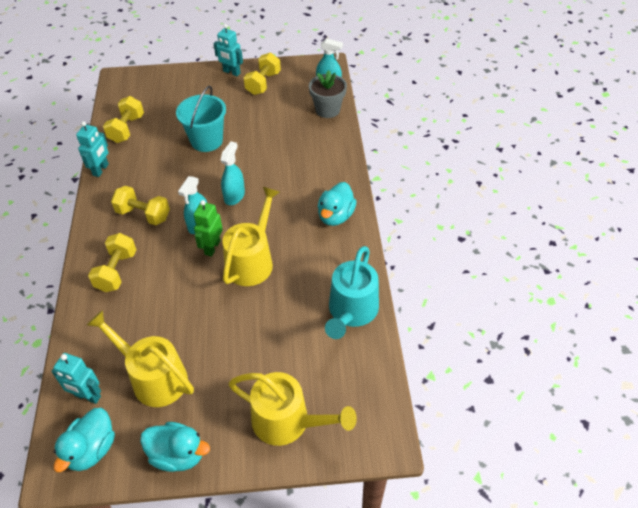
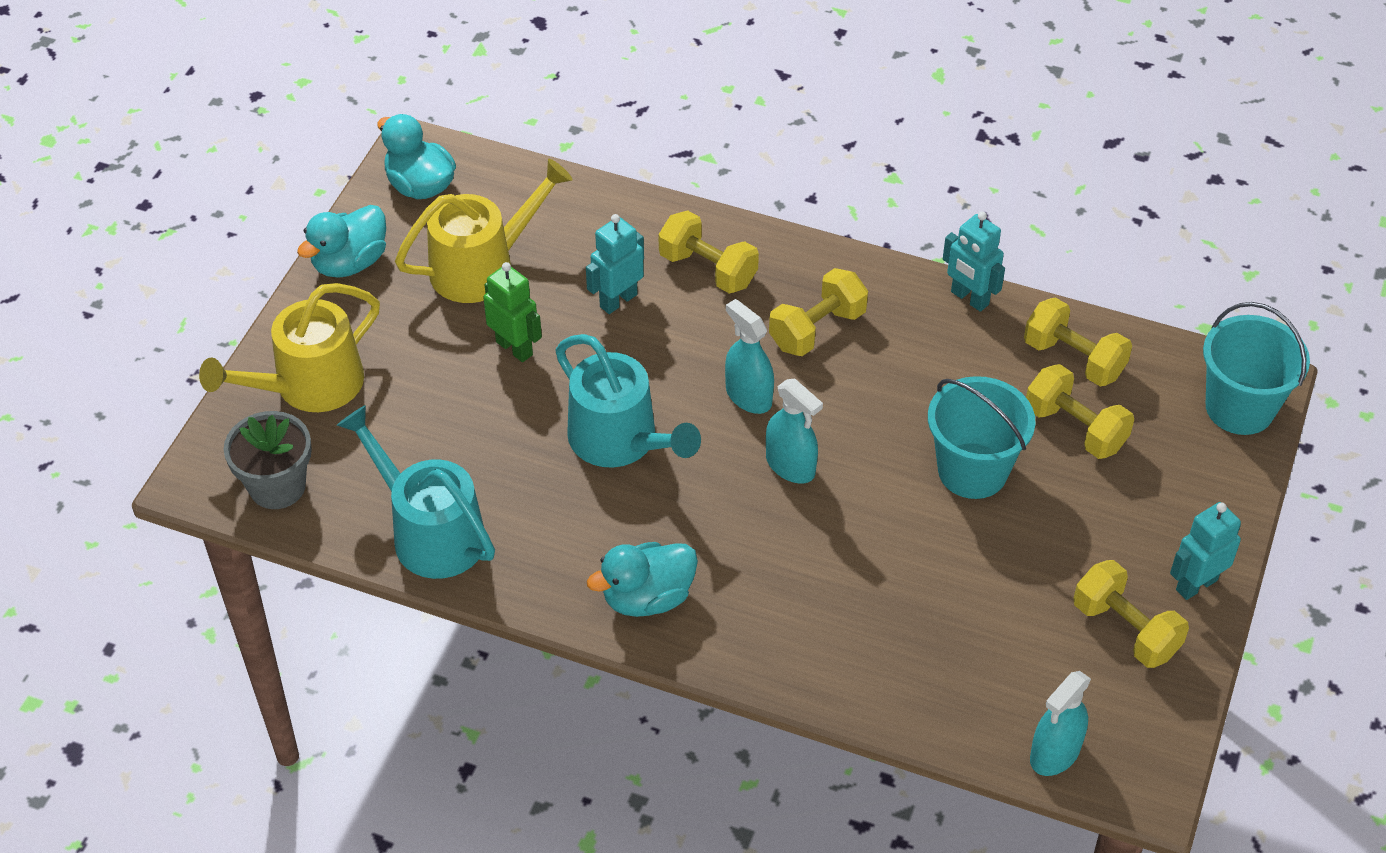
camera: 115 degrees right, 0 degrees up
turquoise robot [51,353,101,404] -> turquoise robot moved to [586,214,644,314]
green robot [194,200,223,257] -> green robot moved to [483,262,542,362]
yellow watering can [222,187,280,286] -> turquoise watering can [555,334,701,468]
grey flower pot [309,70,347,118] -> grey flower pot moved to [224,411,312,509]
turquoise duck [318,182,357,226] -> turquoise duck turned 75 degrees counterclockwise [587,542,698,617]
none -> yellow dumbbell [1026,364,1134,459]
none -> turquoise bucket [1203,302,1310,435]

